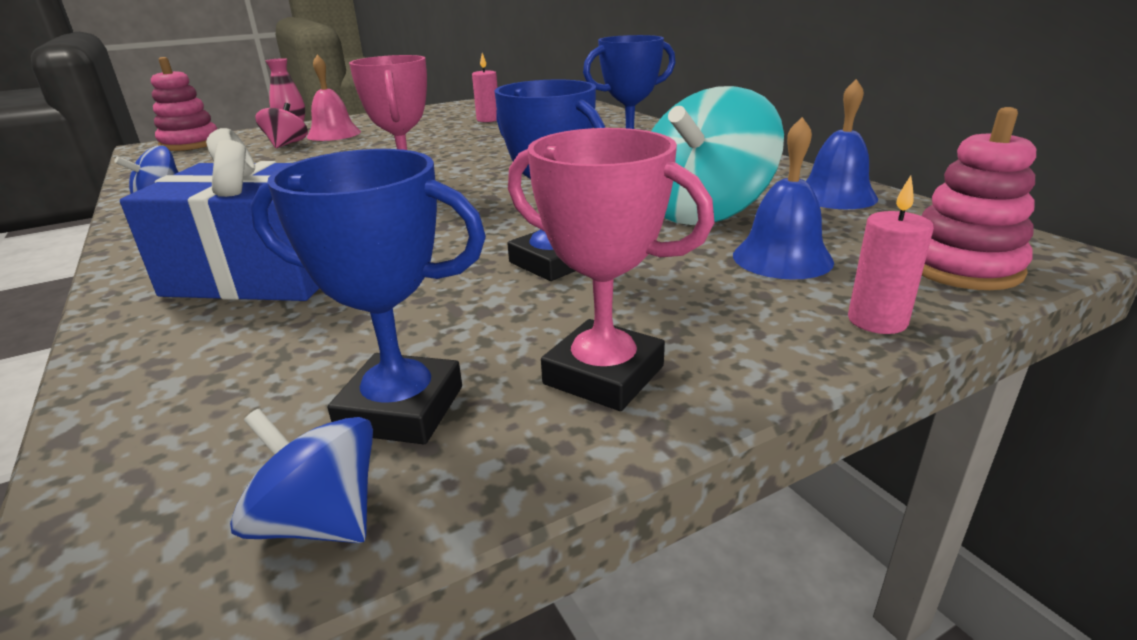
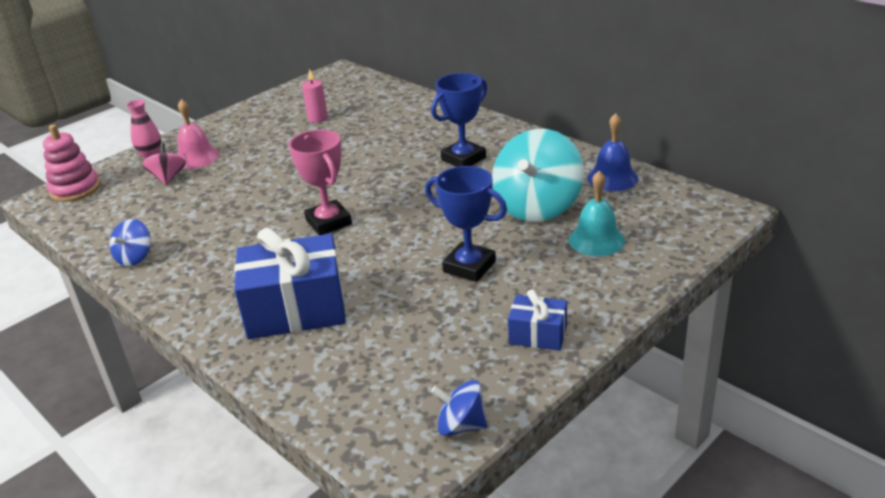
camera: 15 degrees left, 5 degrees up
blue trophy [251,149,486,444] -> none
pink trophy [508,128,715,411] -> blue gift [508,289,567,351]
blue bell [733,117,834,280] -> turquoise bell [569,171,625,256]
pink candle [848,175,934,334] -> none
pink stacking toy [921,107,1036,290] -> none

